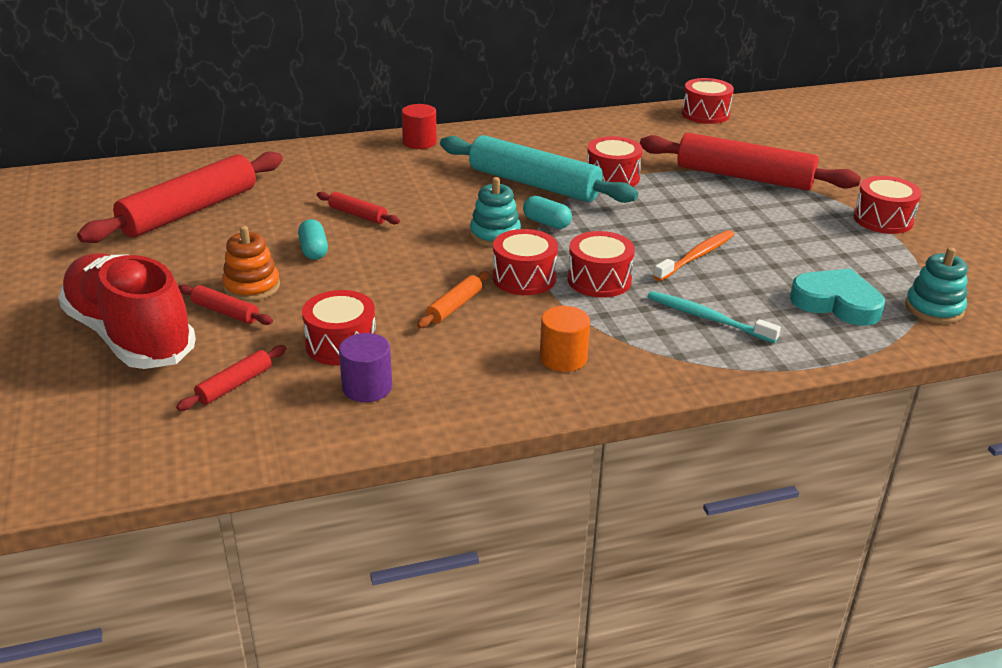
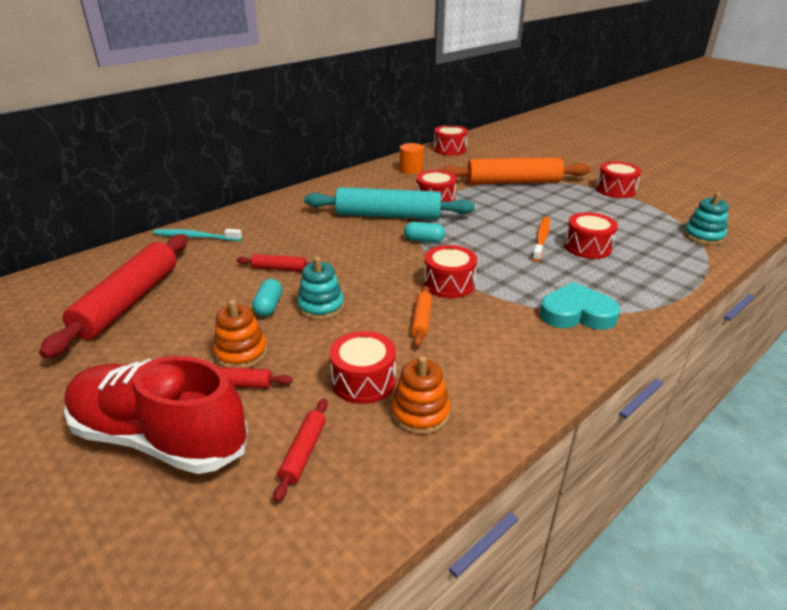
camera: 25 degrees left, 0 degrees up
turquoise capsule [298,219,328,260] -> turquoise capsule turned 45 degrees clockwise [252,279,282,317]
purple cylinder [339,333,392,402] -> orange stacking toy [391,356,450,434]
red cylinder [402,104,437,149] -> none
turquoise stacking toy [470,177,521,247] -> turquoise stacking toy moved to [297,257,344,320]
orange cylinder [540,306,590,372] -> orange cylinder moved to [400,143,424,174]
red drum [568,231,635,298] -> red drum moved to [564,212,618,259]
red rolling pin [640,133,861,191] -> orange rolling pin [439,157,590,184]
turquoise toothbrush [647,291,781,343] -> turquoise toothbrush moved to [153,229,242,241]
turquoise heart [790,268,885,326] -> turquoise heart moved to [539,282,620,330]

